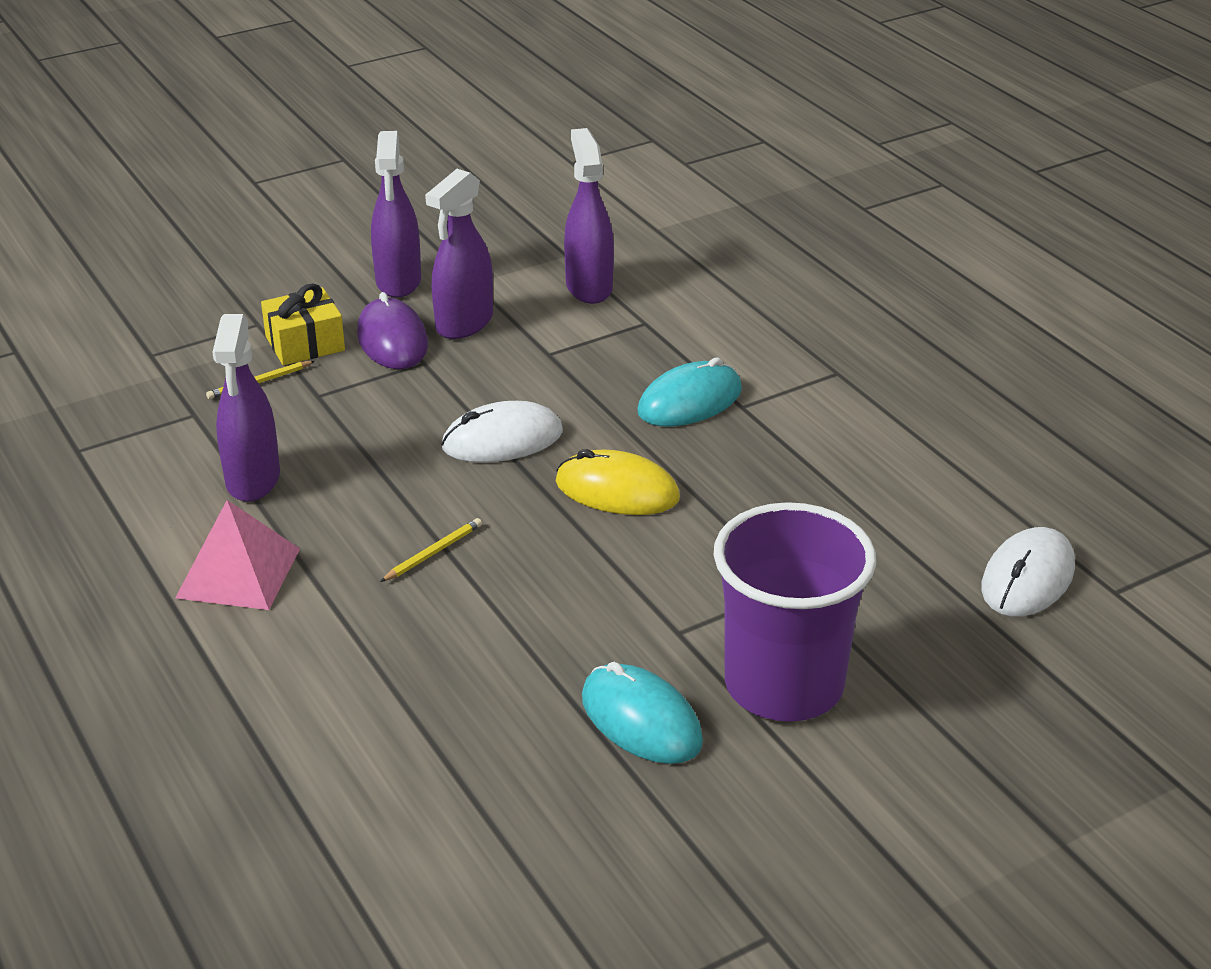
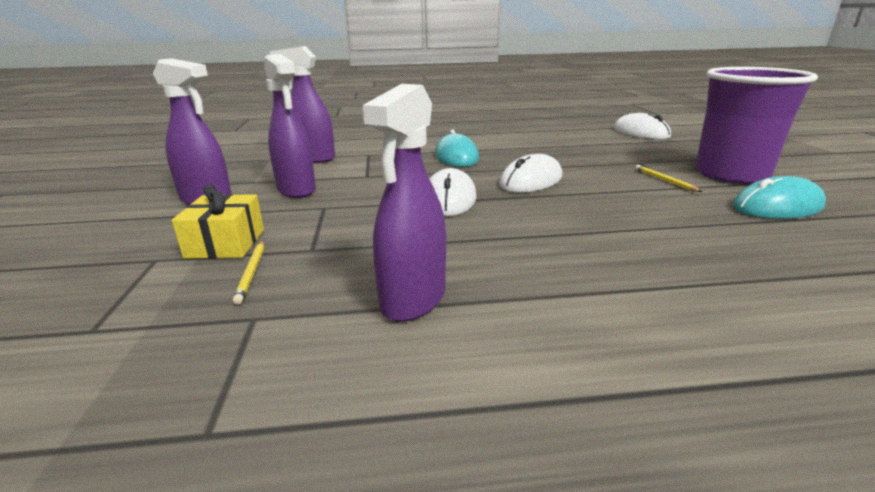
camera: 65 degrees left, 10 degrees down
pink pyramid [175,500,300,610] -> none
purple spray bottle [212,314,280,502] -> purple spray bottle turned 90 degrees clockwise [362,84,446,322]
purple mouse [357,292,428,369] -> none
yellow pencil [380,518,482,582] -> yellow pencil moved to [635,165,702,192]
yellow mouse [556,449,680,515] -> white mouse [499,154,562,193]

